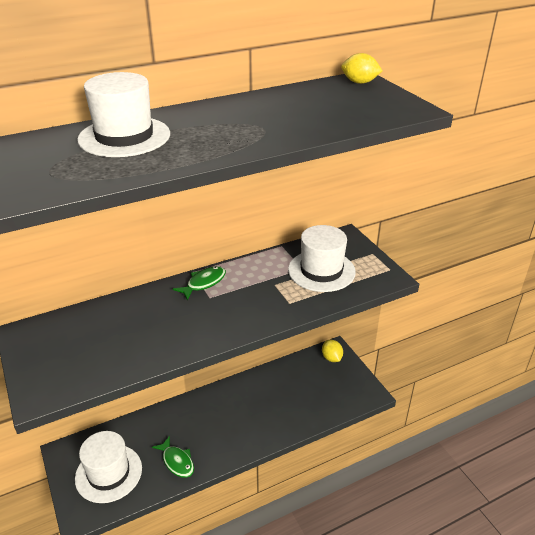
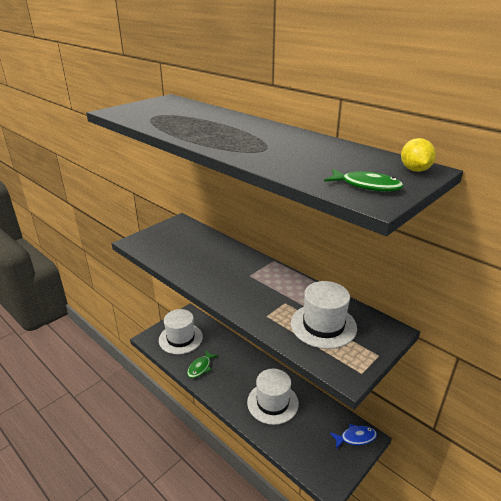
camera: 70 degrees right, 5 degrees down
white hat [77,72,170,157] -> white hat moved to [247,369,299,425]
green fish [173,266,226,300] -> green fish moved to [324,169,404,192]
yellow lemon [322,340,343,362] -> blue fish [330,424,377,449]

